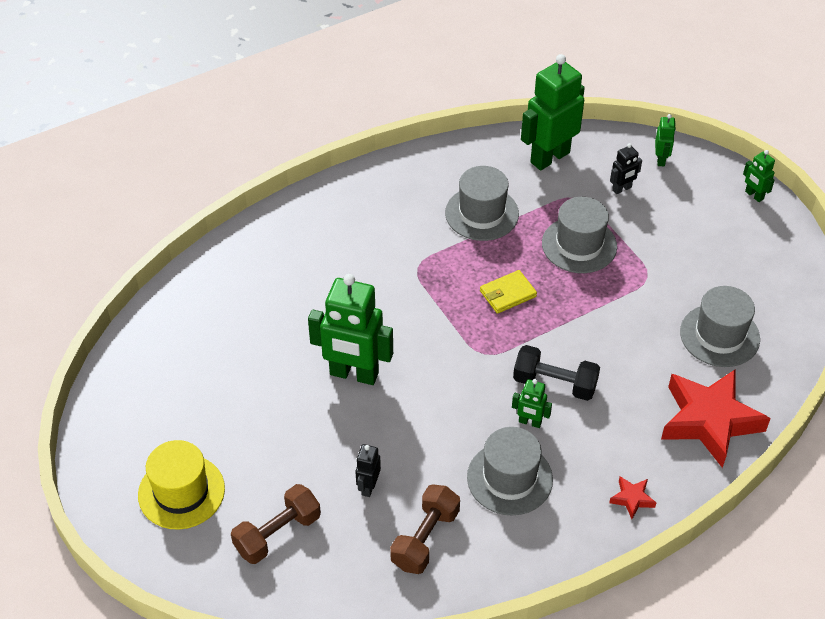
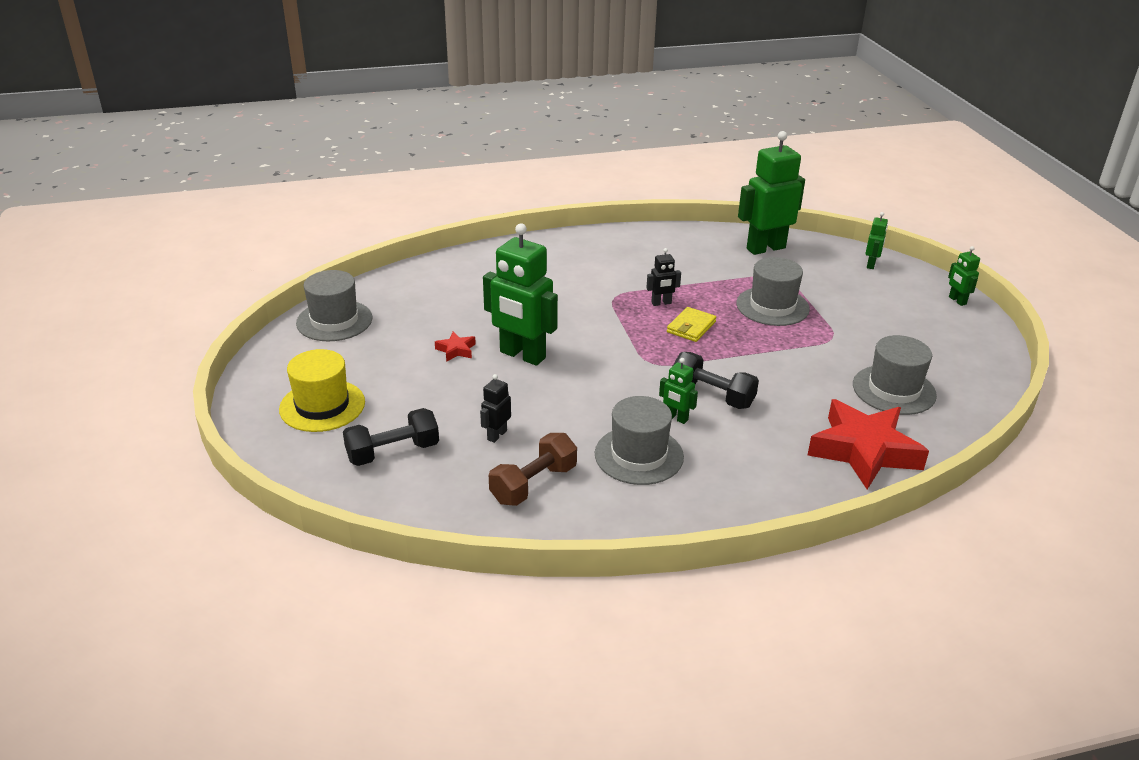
camera: 15 degrees right, 15 degrees down
brown dumbbell [231,484,321,564] -> black dumbbell [343,408,439,466]
grey hat [445,166,519,241] -> grey hat moved to [296,270,373,341]
yellow wallet [480,270,537,314] -> yellow wallet turned 45 degrees counterclockwise [667,307,716,342]
red star [609,476,657,519] -> red star moved to [435,332,476,362]
black robot [610,143,642,194] -> black robot moved to [646,248,681,306]

